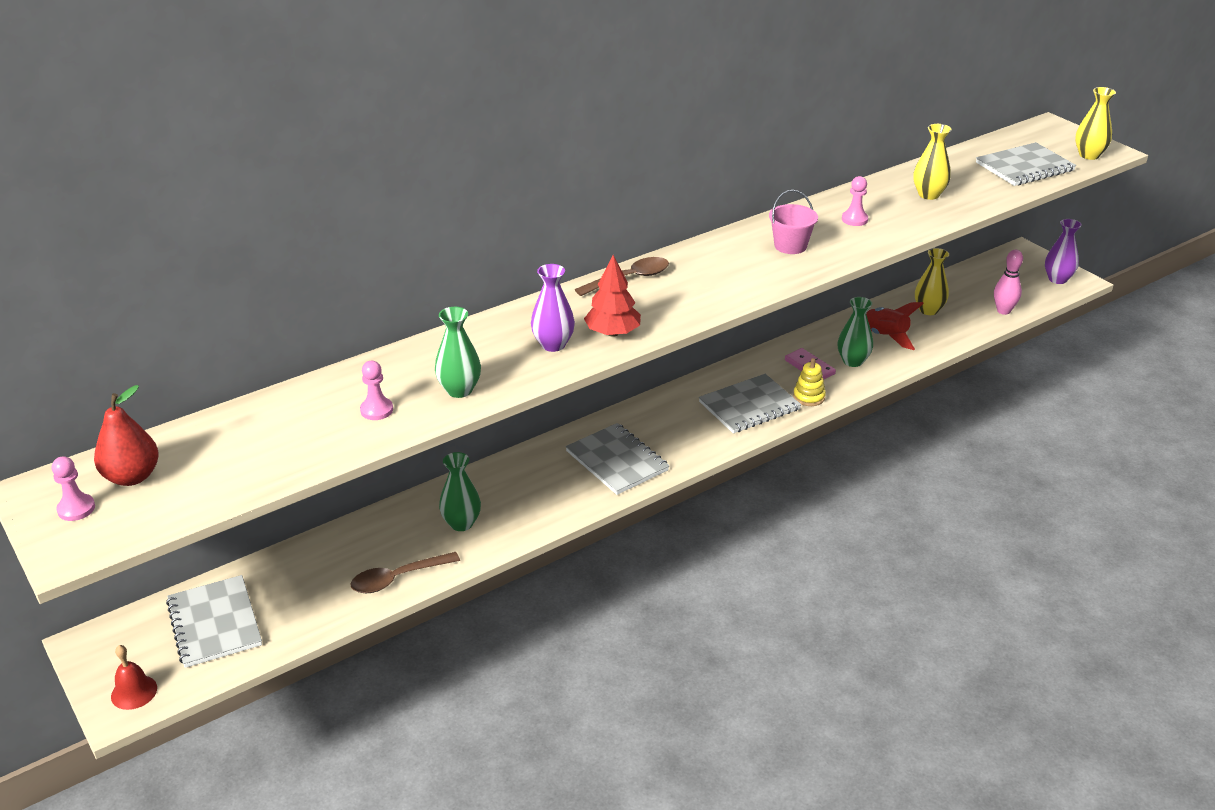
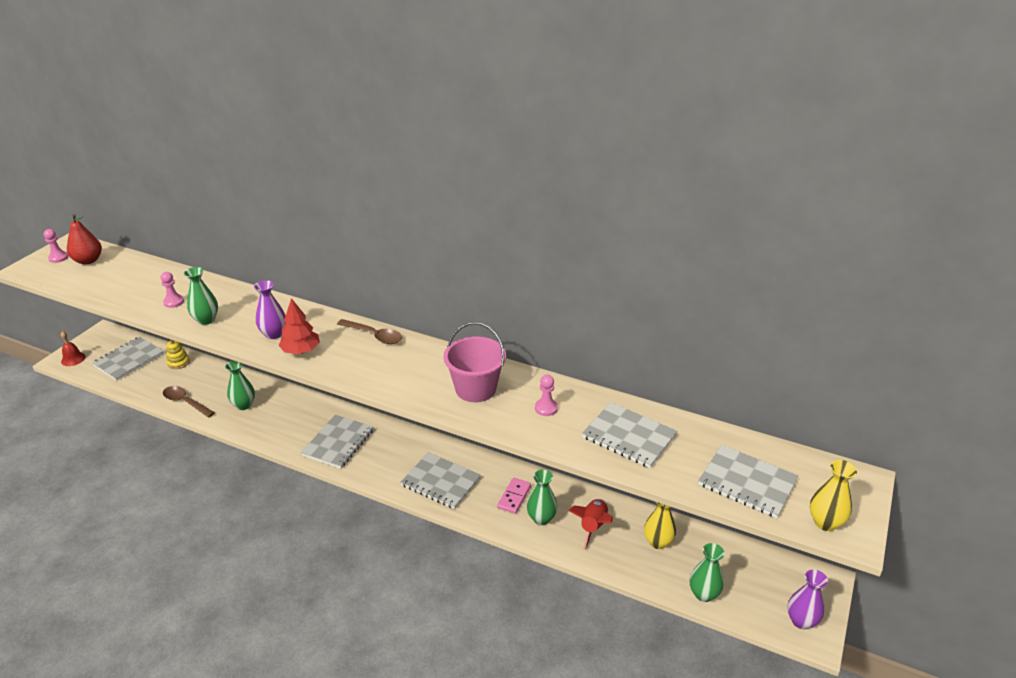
camera: 60 degrees right, 0 degrees up
pink bucket [769,190,818,254] -> pink bucket [443,322,506,402], size x1.52
yellow stacking toy [793,358,826,406] -> yellow stacking toy moved to [167,339,190,369]
yellow vase [913,124,952,200] -> grey notebook [582,402,677,468]
pink bowling pin [994,250,1023,315] -> green vase [690,543,725,602]

